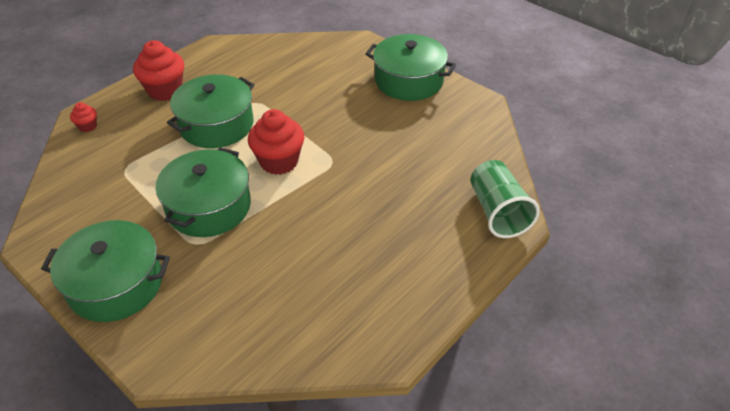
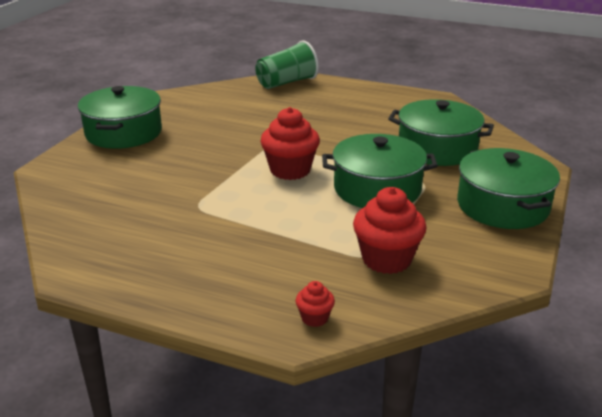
camera: 110 degrees left, 15 degrees down
red cupcake [133,40,184,101] -> red cupcake moved to [353,187,427,274]
green pot [167,75,255,148] -> green pot moved to [388,99,494,166]

